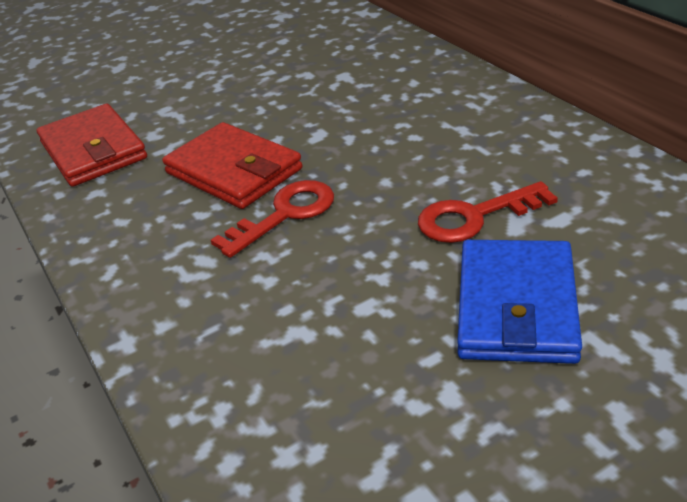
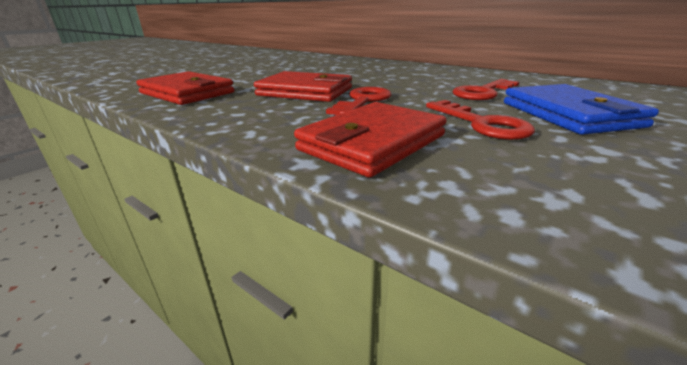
camera: 25 degrees left, 10 degrees down
none -> red wallet [294,102,447,177]
none -> red key [426,100,535,140]

